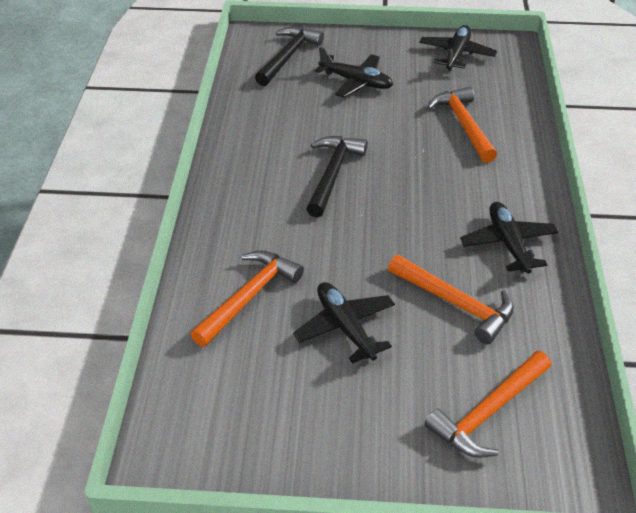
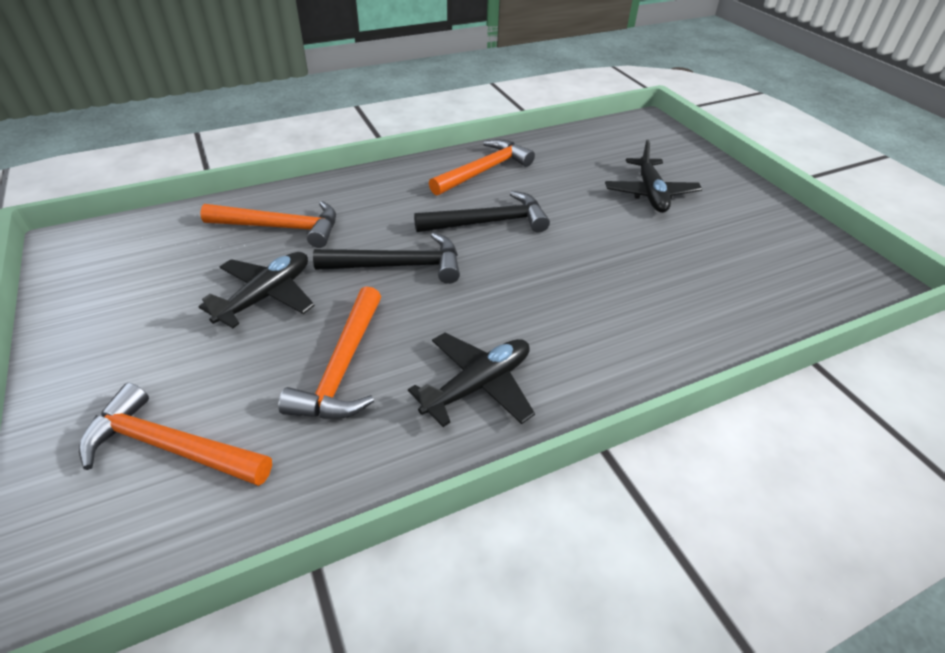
camera: 60 degrees right, 0 degrees up
black hammer [255,27,324,86] -> black hammer moved to [313,233,460,284]
black plane [419,25,497,71] -> none
orange hammer [427,87,497,163] -> orange hammer moved to [429,139,535,196]

